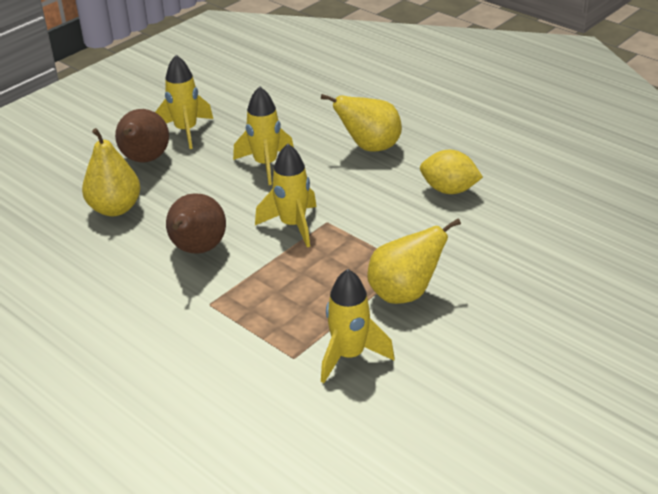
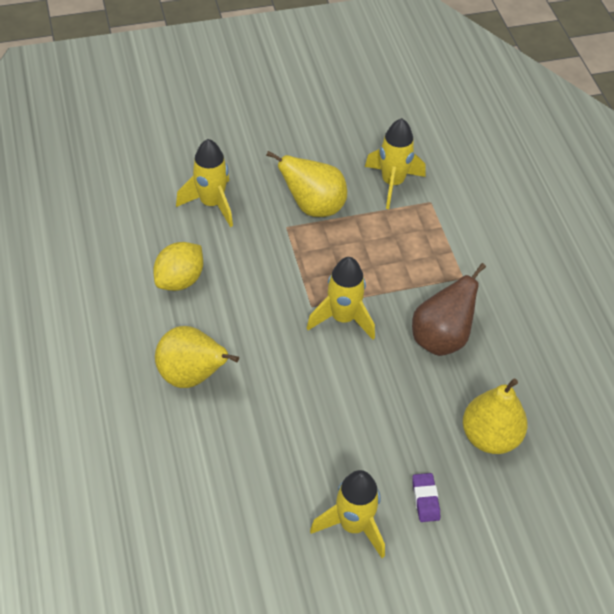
camera: 150 degrees left, 15 degrees up
brown pear [115,109,169,162] -> purple eraser [412,473,440,522]
yellow rocket [233,86,294,185] -> yellow rocket moved to [176,139,233,227]
yellow lemon [420,150,483,194] -> yellow lemon turned 75 degrees clockwise [153,242,203,291]

